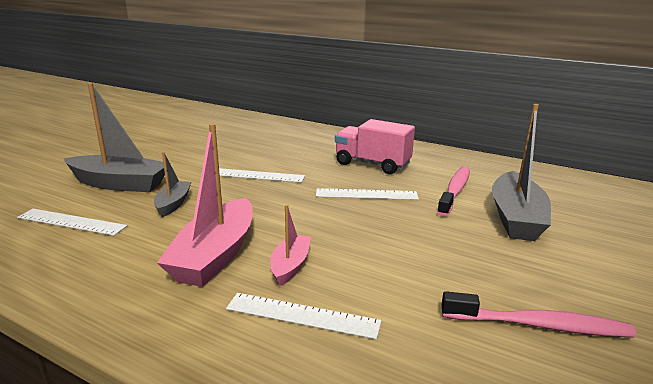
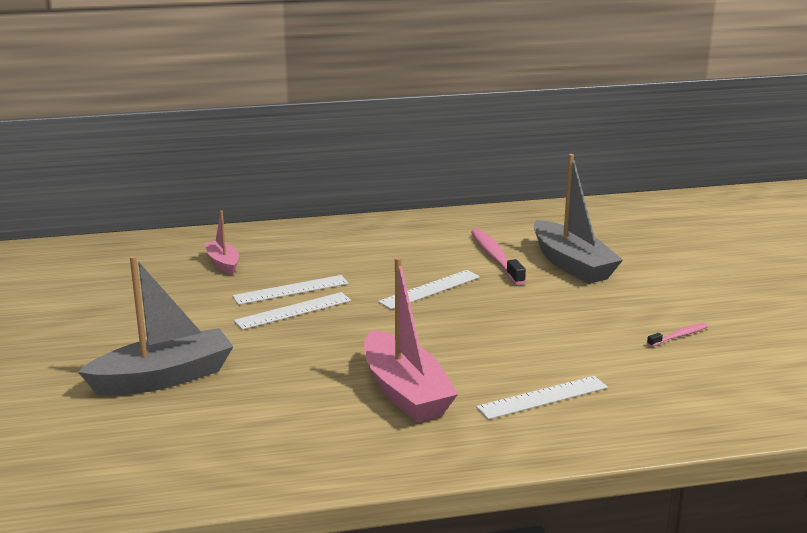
camera: 40 degrees left, 0 degrees up
white ruler [17,209,127,236] -> white ruler moved to [232,275,349,305]
grey boat [154,152,191,217] -> none
pink boat [270,205,311,286] -> pink boat moved to [204,211,239,275]
pink truck [335,119,415,174] -> none
pink toothbrush [442,291,636,338] -> pink toothbrush [647,323,708,347], size x0.53

